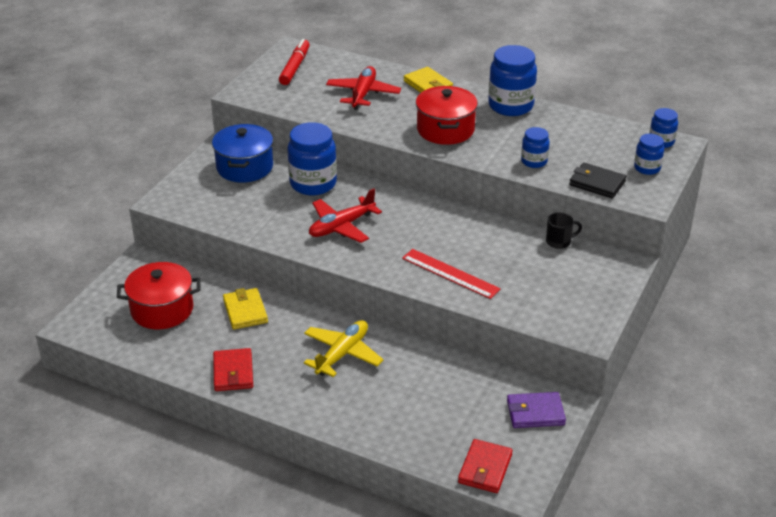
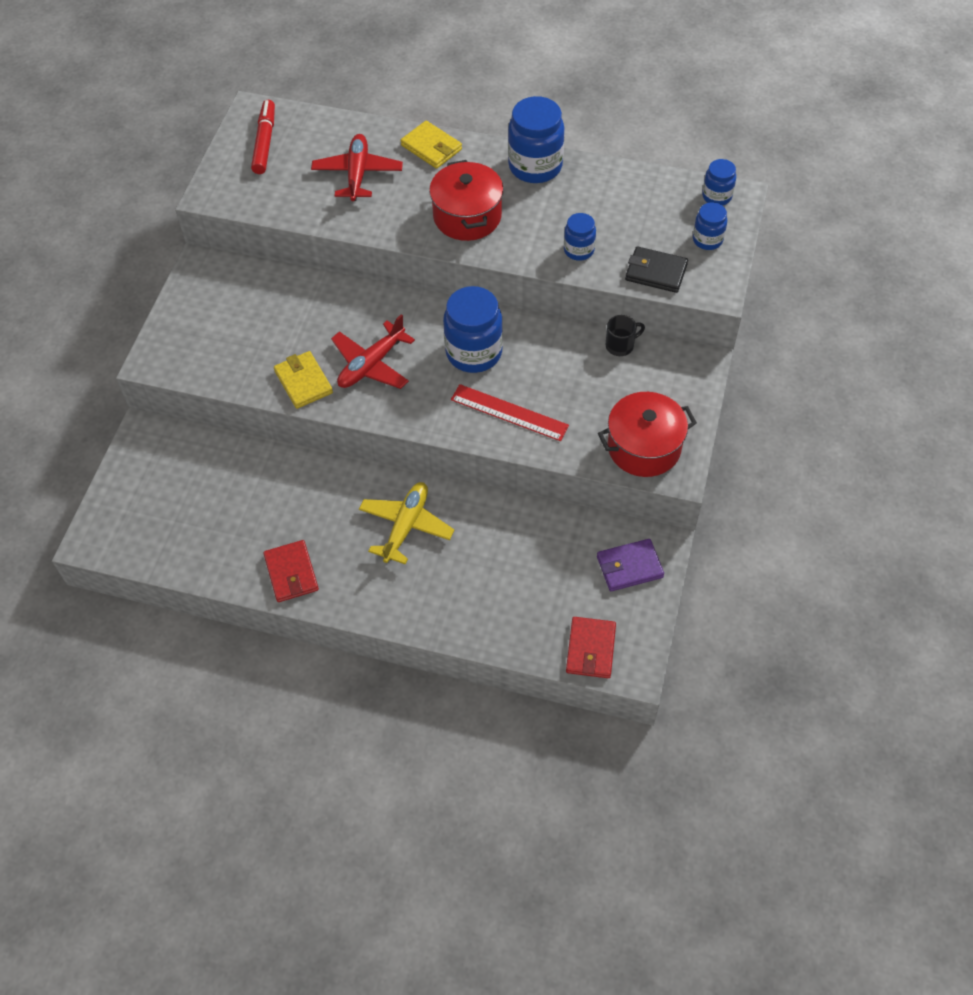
camera: 10 degrees left, 20 degrees up
red pot [117,262,200,329] -> red pot moved to [598,392,697,477]
blue pot [212,124,273,183] -> none
yellow wallet [223,288,268,329] -> yellow wallet moved to [274,351,333,409]
blue jar [287,122,337,195] -> blue jar moved to [443,286,503,373]

